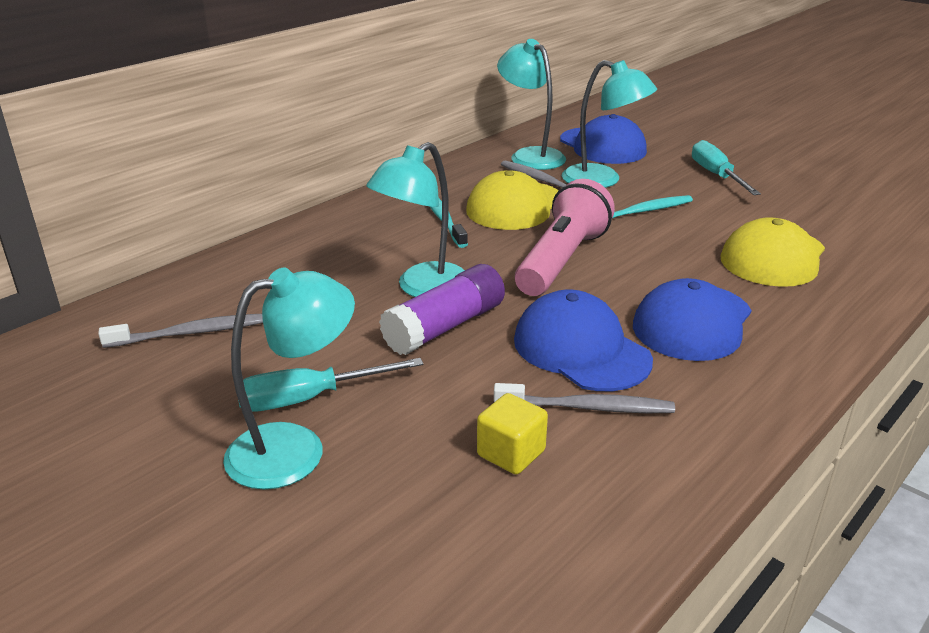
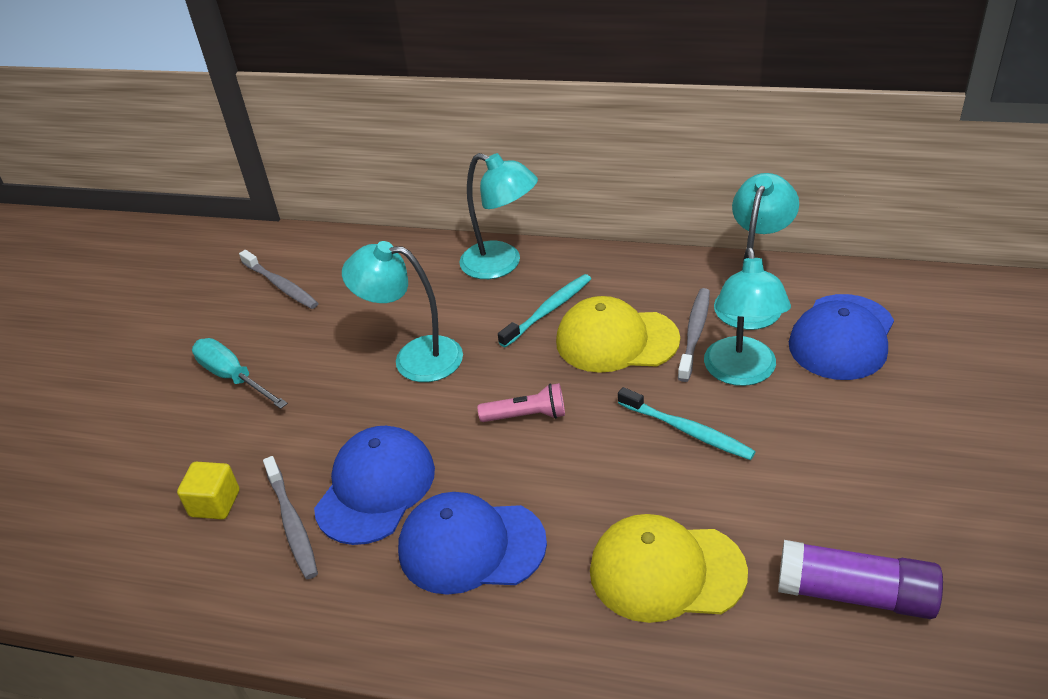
camera: 65 degrees right, 10 degrees up
turquoise lamp [223,268,355,490] -> turquoise lamp moved to [459,153,538,279]
purple glue stick [379,264,505,355] -> purple glue stick moved to [778,540,943,619]
pink flashlight [515,179,615,296] -> pink flashlight [478,383,565,422], size x0.52
turquoise screwdriver [692,140,761,195] -> none

